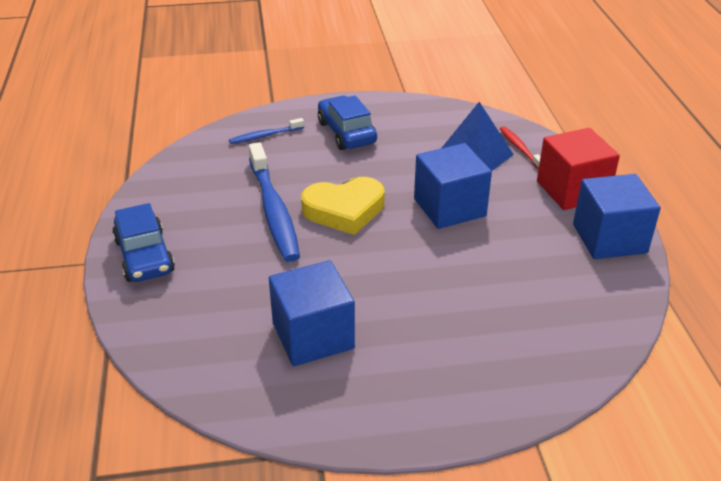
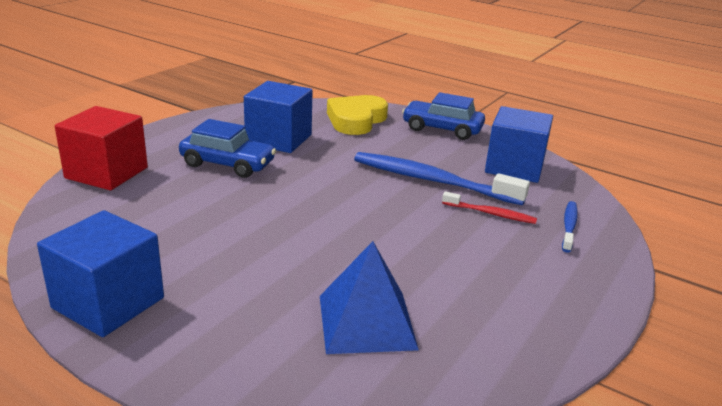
camera: 130 degrees right, 10 degrees down
yellow heart [301,177,385,235] -> yellow heart moved to [327,95,388,135]
blue car [318,96,377,150] -> blue car moved to [179,119,276,178]
blue cube [414,143,492,229] -> blue cube moved to [485,106,553,183]
red toothbrush [500,126,541,169] -> red toothbrush moved to [442,191,537,224]
red cube [537,128,620,210] -> red cube moved to [55,106,148,190]

